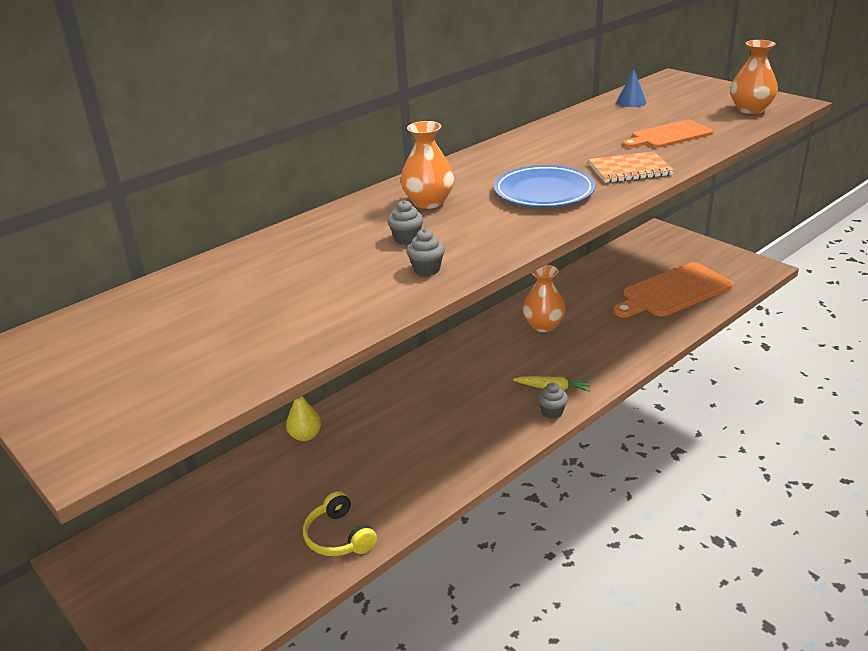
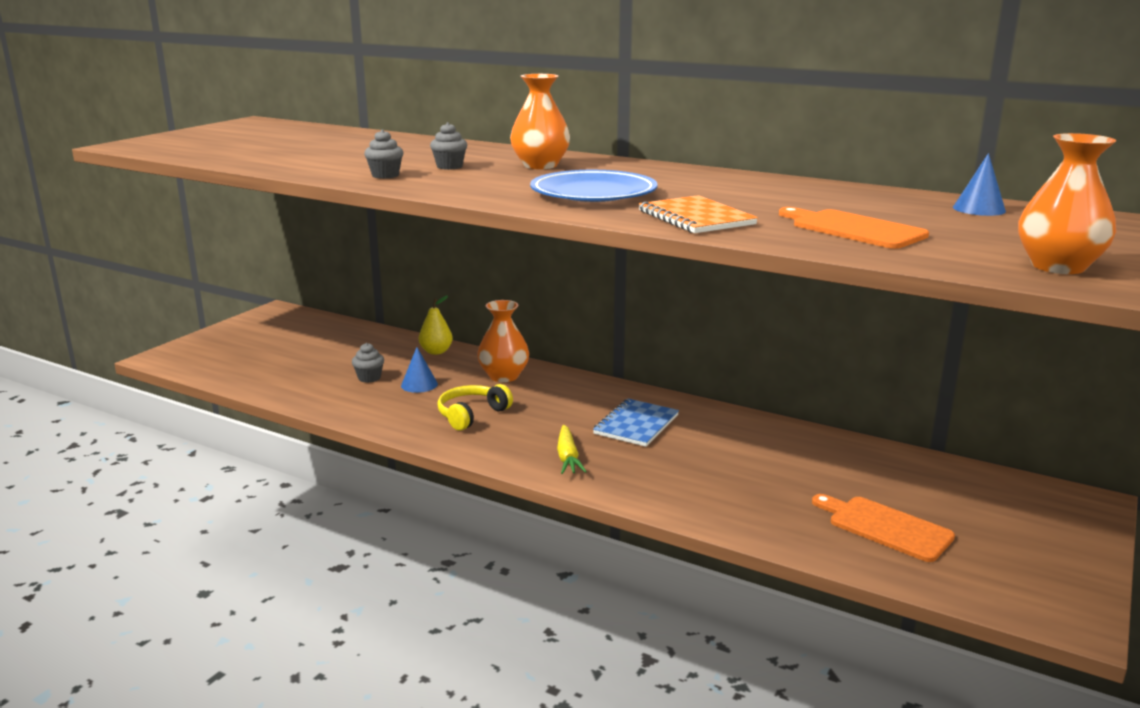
camera: 70 degrees right, 10 degrees down
yellow headphones [303,491,377,556] -> yellow headphones moved to [437,384,513,431]
orange vase [522,265,566,332] -> orange vase moved to [477,300,529,382]
grey cupcake [537,382,568,419] -> grey cupcake moved to [352,343,384,383]
orange cutting board [613,262,733,318] -> orange cutting board [812,494,955,562], size x0.63
none -> blue cone [401,347,438,393]
none -> blue notebook [593,399,679,447]

